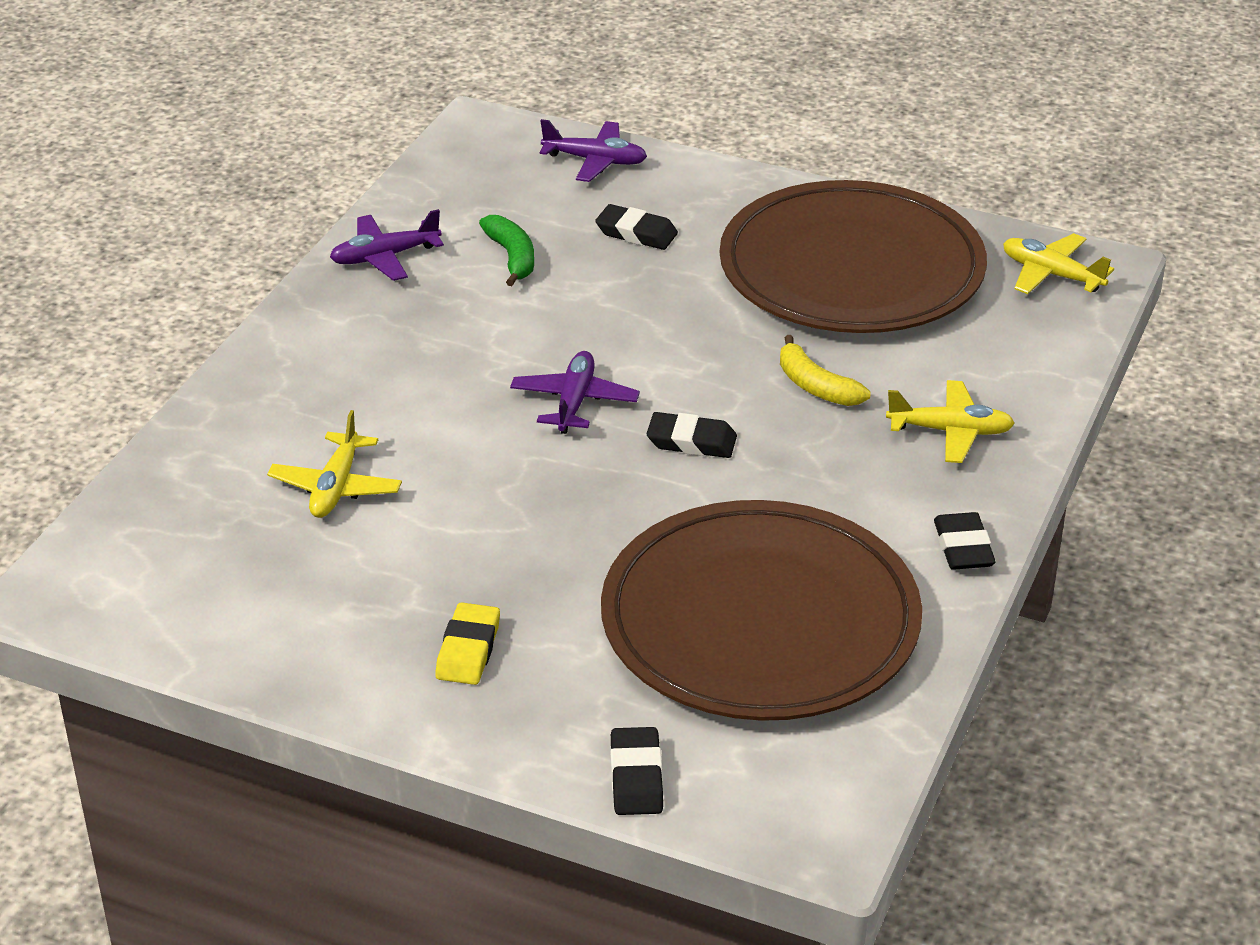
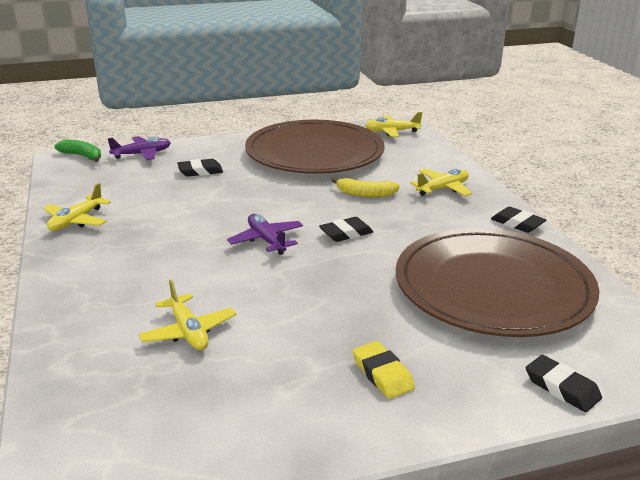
camera: 40 degrees left, 10 degrees down
purple plane [330,209,444,281] -> yellow plane [43,183,111,231]
green banana [479,215,534,286] -> green banana moved to [54,140,101,162]

